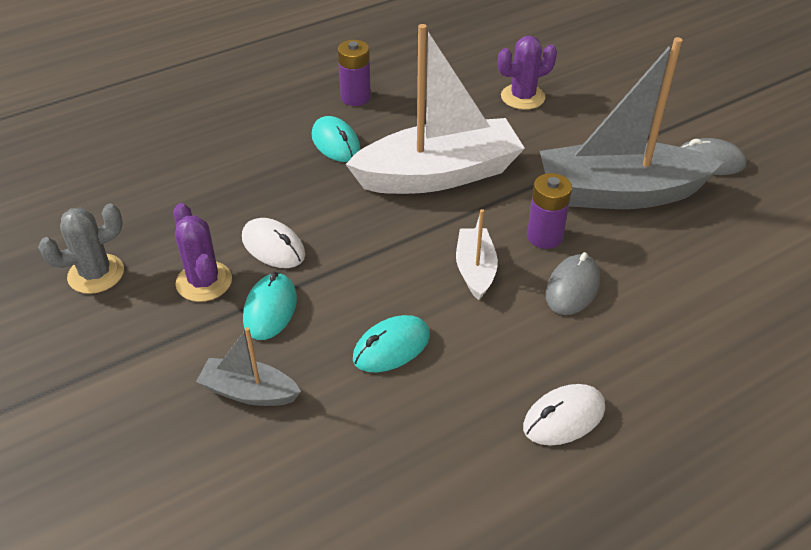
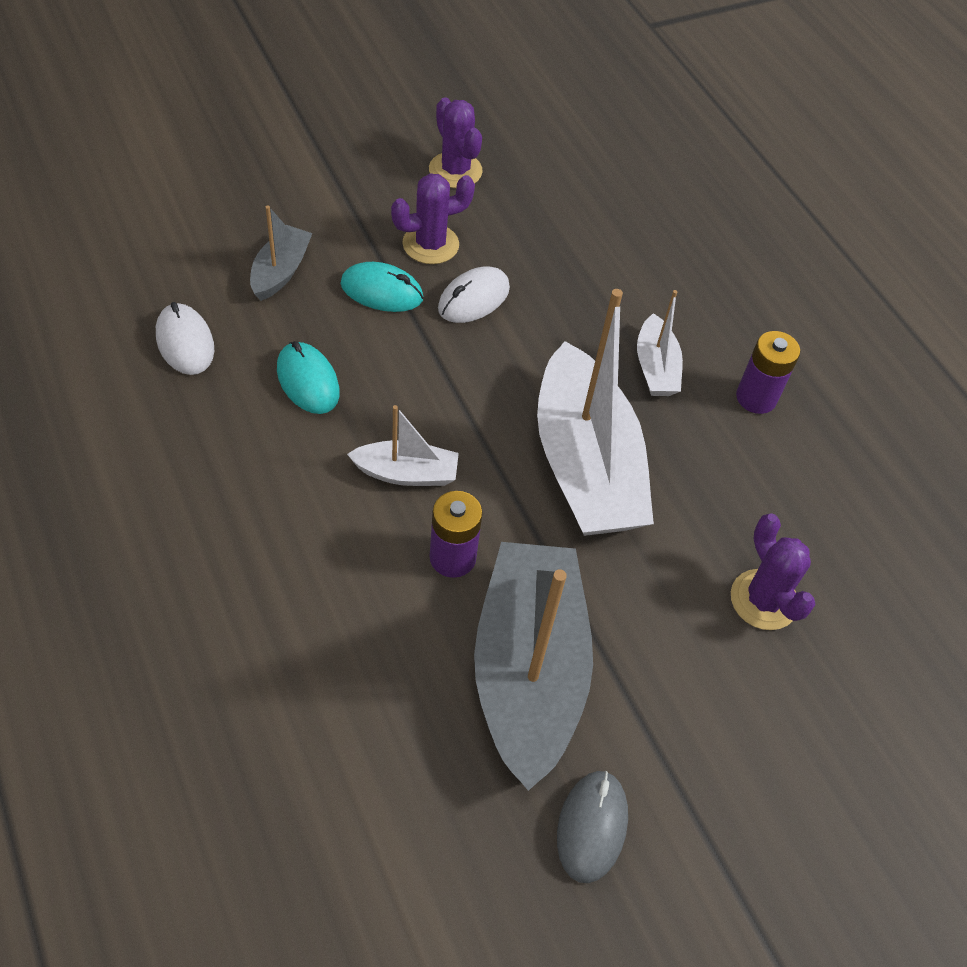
camera: 90 degrees right, 10 degrees up
grey cactus [38,203,124,294] -> purple cactus [429,97,483,188]
turquoise mouse [312,116,360,162] -> white boat [637,290,683,396]
white mouse [523,384,605,445] -> white mouse moved to [156,302,214,375]
grey mouse [545,252,600,315] -> none

